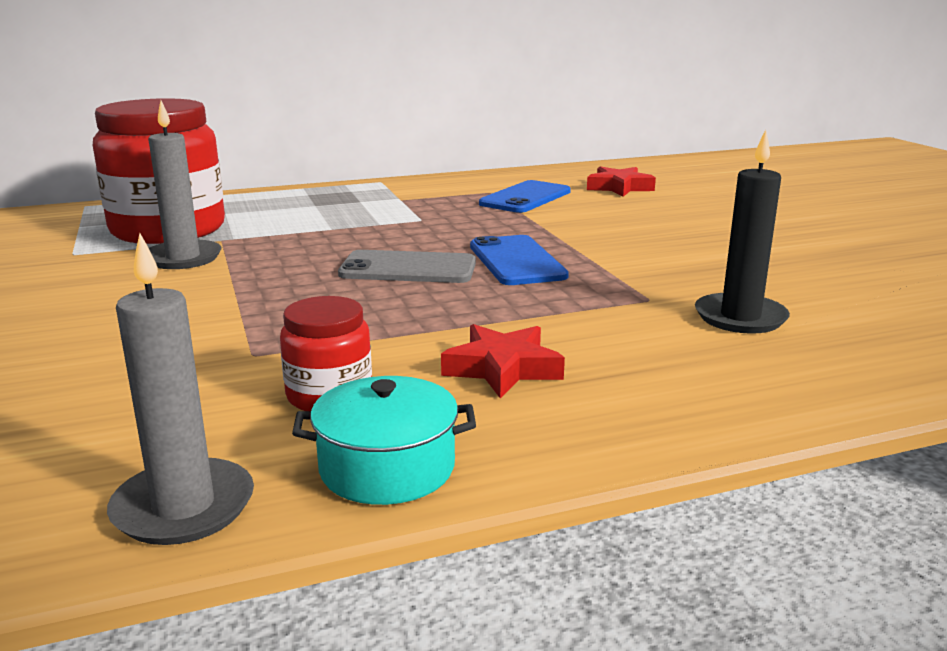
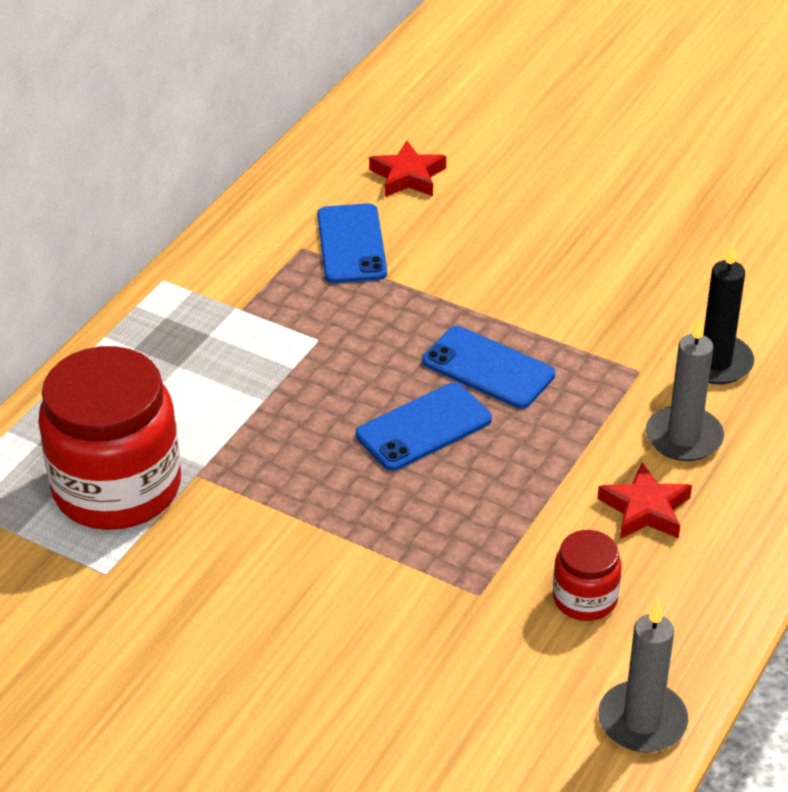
camera: 40 degrees left, 20 degrees up
grey candle [148,101,222,269] -> grey candle moved to [646,317,724,461]
turquoise pot [292,376,476,505] -> none
grey phone [338,250,476,283] -> blue phone [356,382,492,471]

